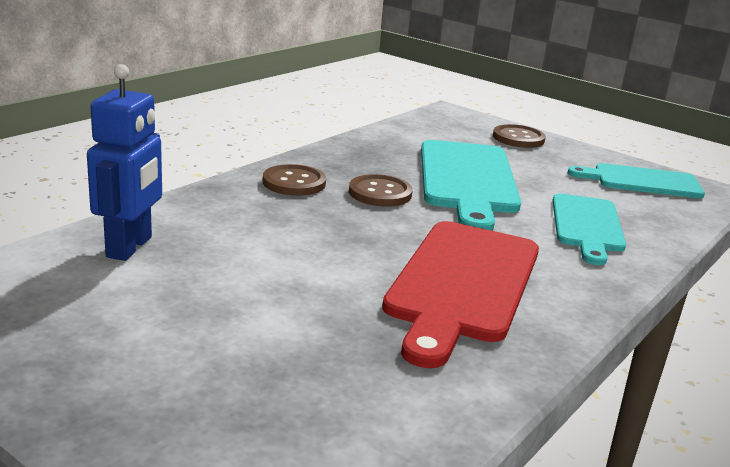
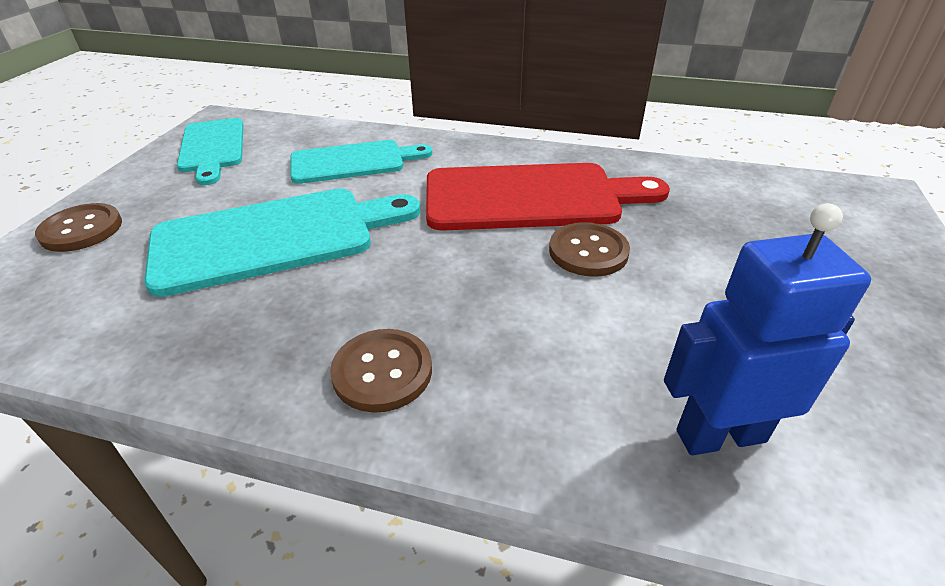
camera: 110 degrees left, 15 degrees up
brown button [349,174,413,207] -> brown button moved to [549,222,630,277]

